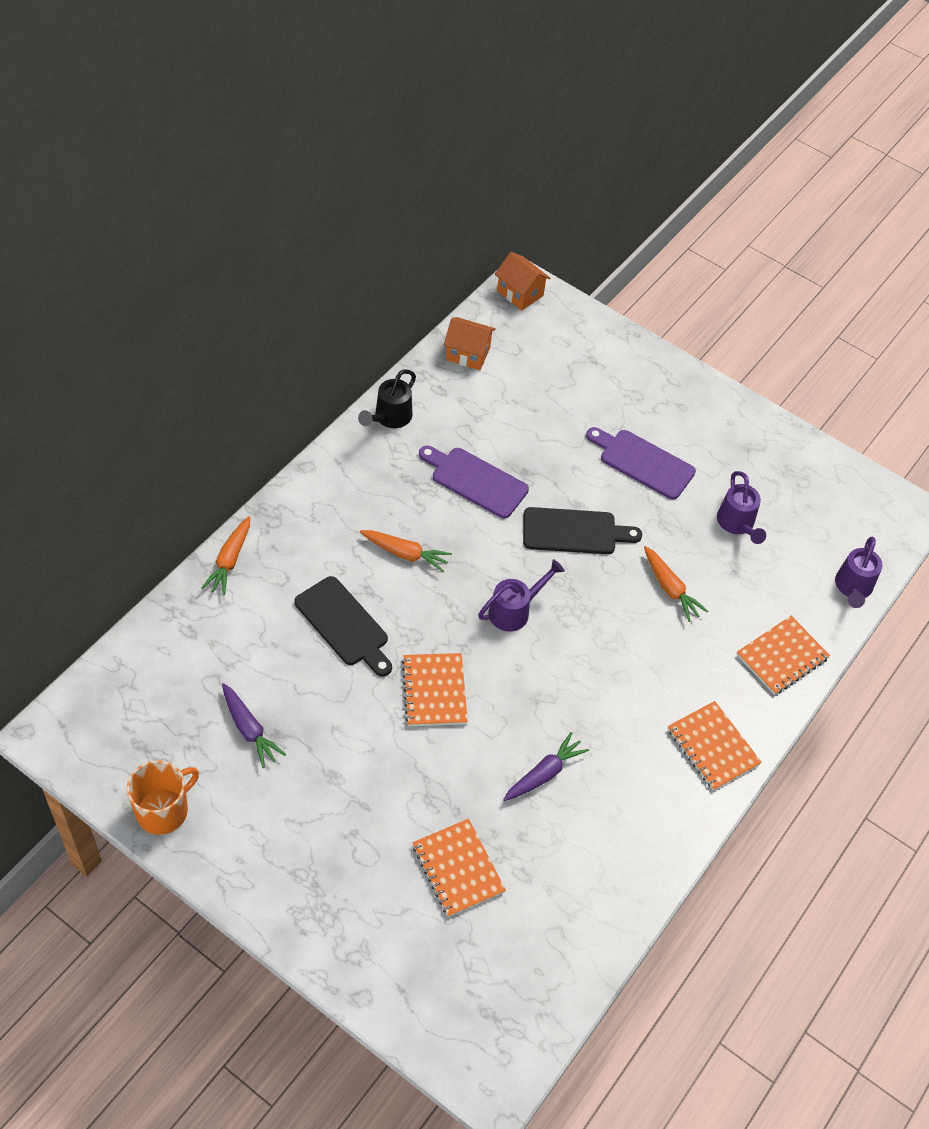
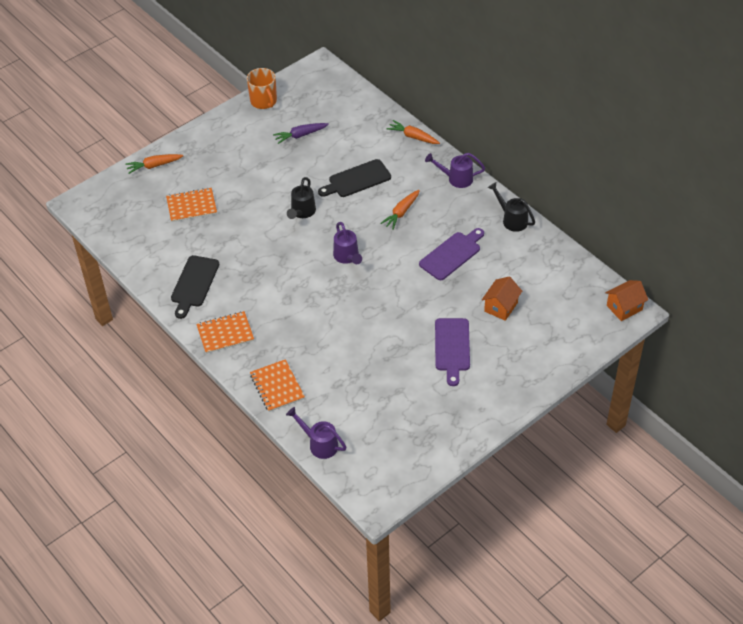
camera: 110 degrees right, 5 degrees down
orange notebook [402,653,468,726] -> black watering can [287,177,316,219]
orange house [444,317,496,370] -> orange house moved to [482,276,522,321]
purple carrot [503,732,589,801] -> none
black cutting board [523,507,642,554] -> black cutting board moved to [171,255,219,319]
purple cutting board [586,427,696,500] -> purple cutting board turned 135 degrees clockwise [435,318,470,386]
orange carrot [644,546,709,622] -> orange carrot moved to [125,154,183,174]
purple watering can [717,471,766,544] -> purple watering can moved to [425,153,485,188]

